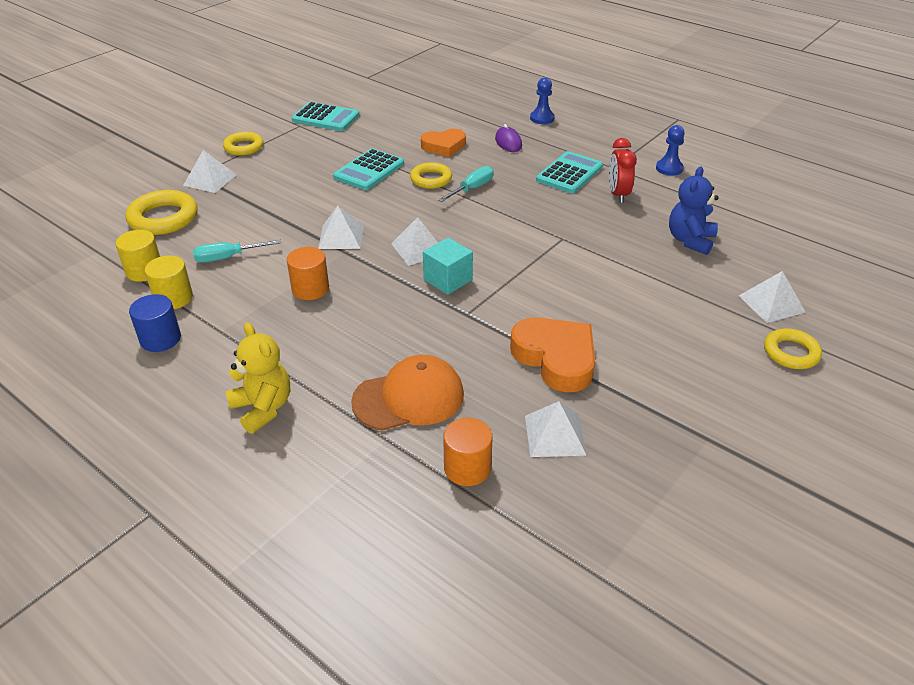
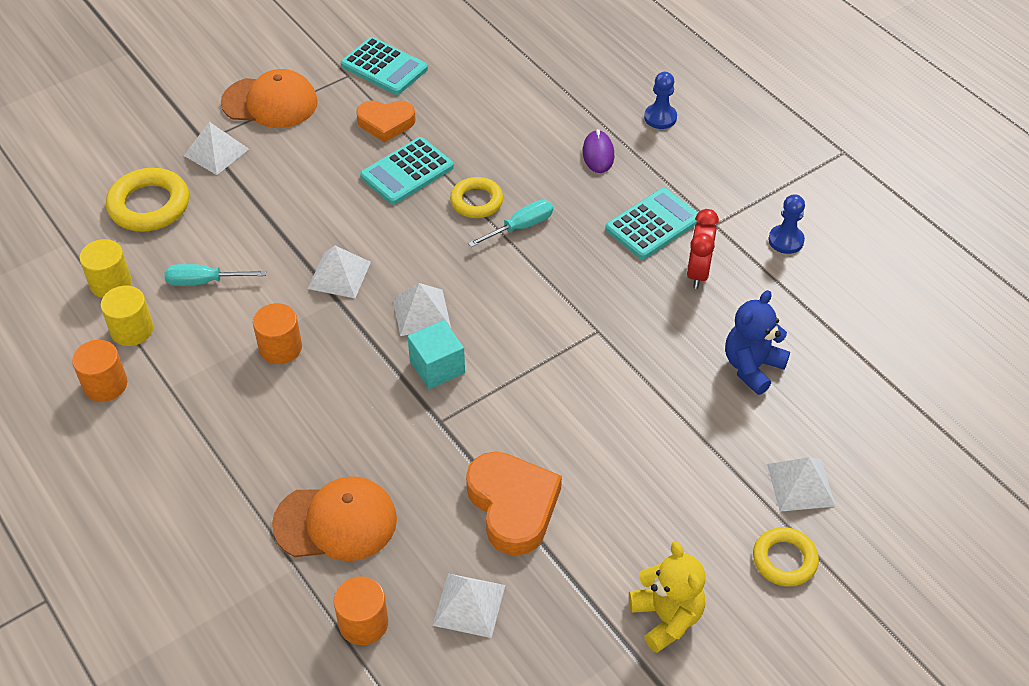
camera: 15 degrees right, 10 degrees up
blue cylinder [129,294,181,352] -> orange cylinder [72,340,128,402]
yellow ring [223,132,263,156] -> orange cap [221,69,318,128]
yellow teddy bear [225,323,290,434] -> yellow teddy bear moved to [629,541,705,653]
orange heart [421,129,466,157] -> orange heart moved to [356,100,416,143]

